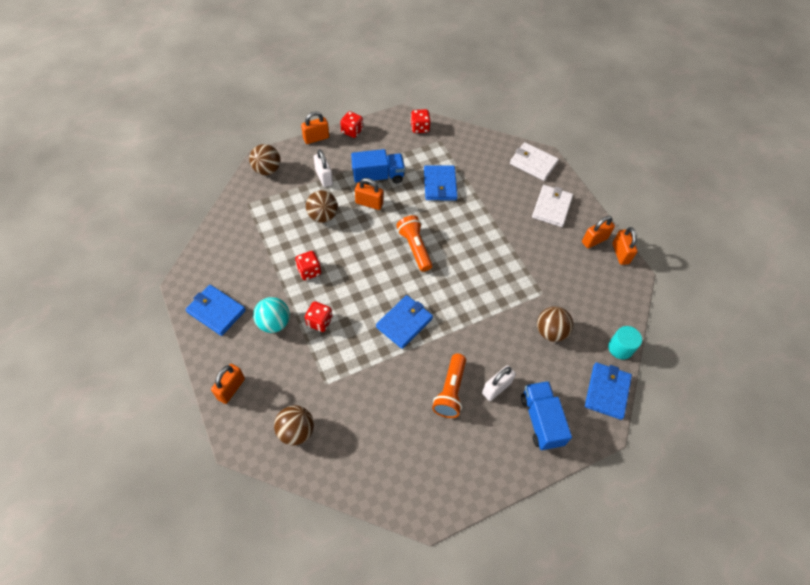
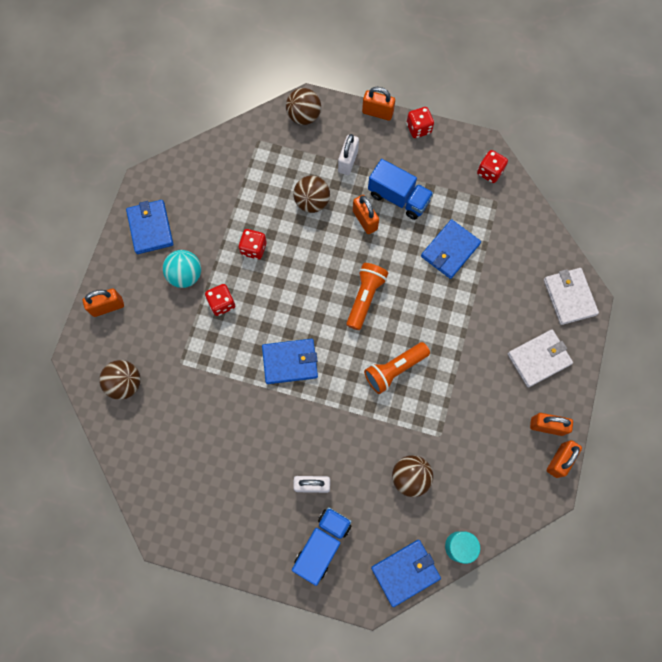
camera: 45 degrees right, 15 degrees up
orange flashlight [432,354,466,418] -> orange flashlight moved to [364,342,430,394]

